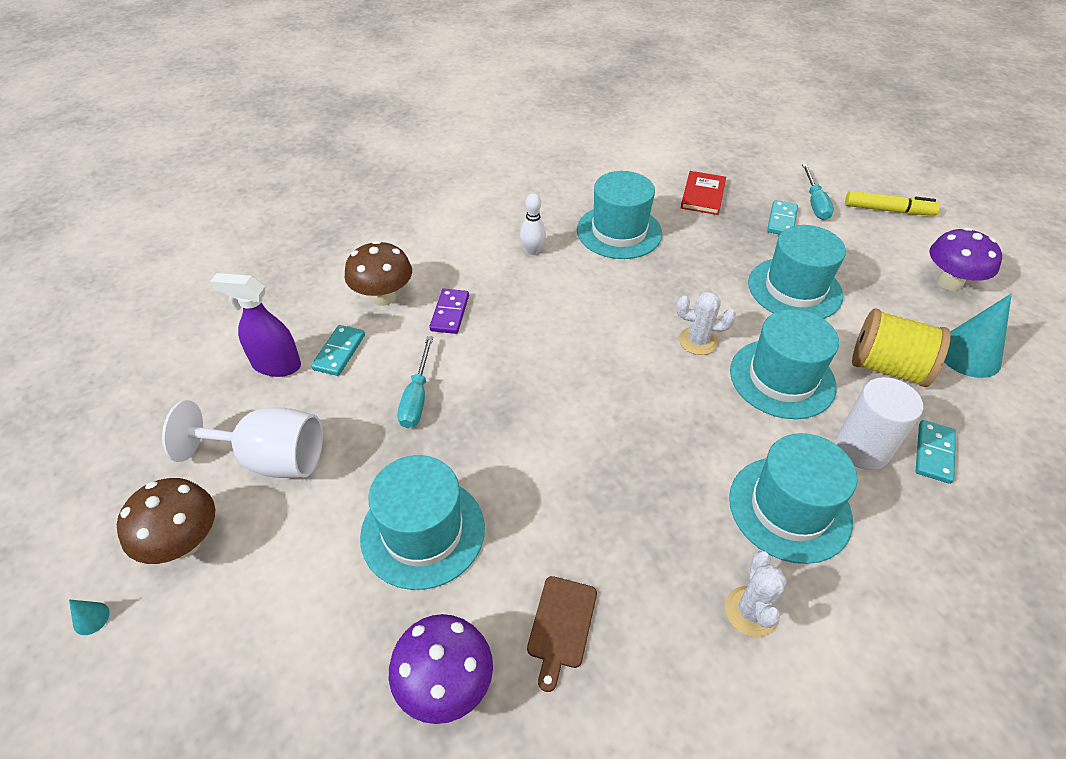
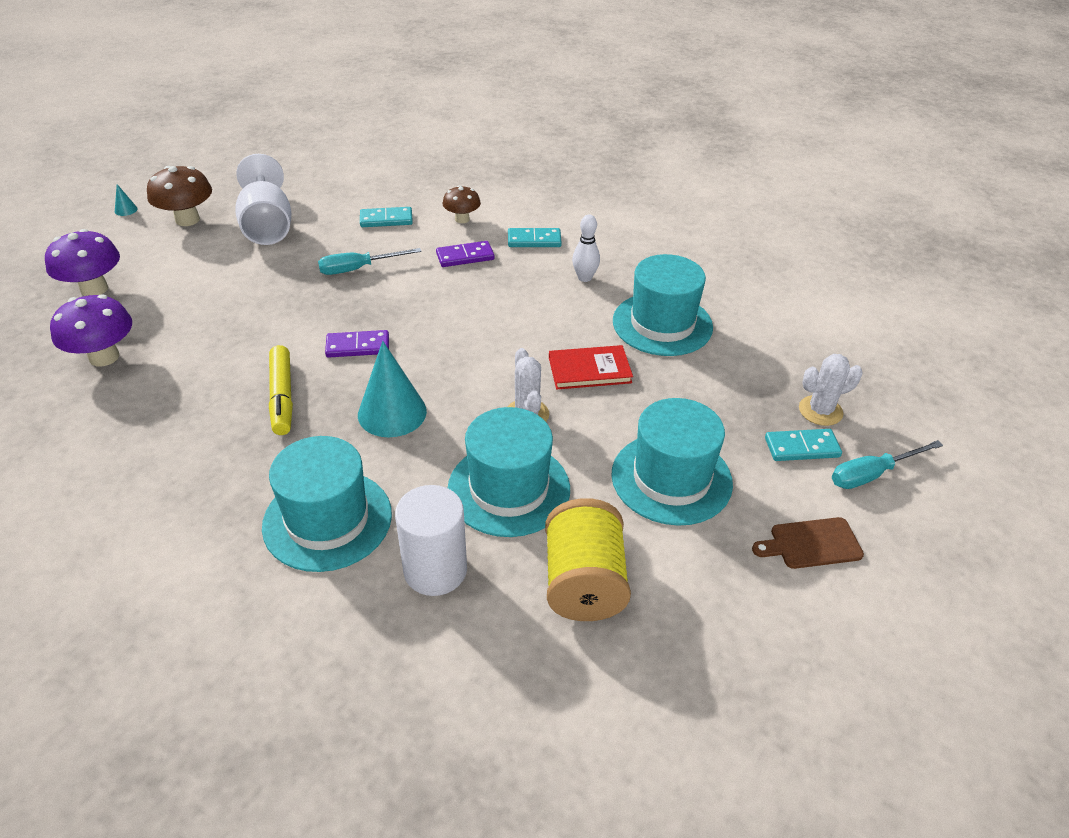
camera: 65 degrees right, 5 degrees down
purple spray bottle [210,273,301,377] -> none
brown mushroom [345,241,412,306] -> brown mushroom [443,185,481,223], size x0.63
turquoise hat [360,455,485,590] -> none
brown cutting board [527,576,597,692] -> brown cutting board moved to [752,517,864,569]
red book [681,171,726,215] -> red book moved to [549,345,633,389]
white cactus [725,551,787,637] -> white cactus moved to [799,354,862,426]
yellow marker [845,191,940,215] -> yellow marker moved to [269,345,293,435]
turquoise domino [915,420,956,484] -> turquoise domino moved to [508,228,562,247]
purple mushroom [930,227,1002,291] -> purple mushroom moved to [45,229,120,296]
turquoise cone [944,293,1012,378] -> turquoise cone moved to [358,341,427,437]
none -> purple domino [325,330,389,358]

